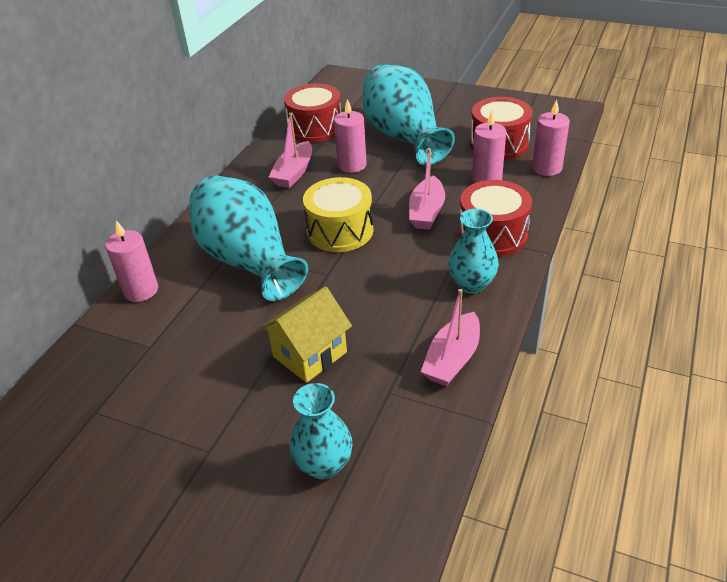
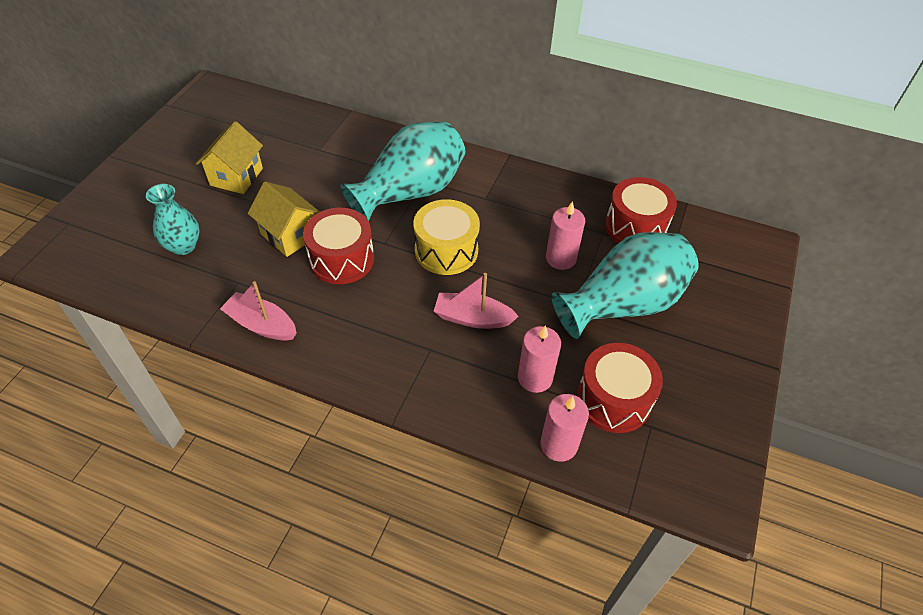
camera: 85 degrees right, 10 degrees up
pink candle [105,220,158,302] -> none
pink boat [269,113,312,188] -> none
turquoise vase [448,209,499,294] -> none
red drum [459,180,532,257] -> red drum moved to [303,208,374,284]
none -> yellow house [196,121,263,194]

